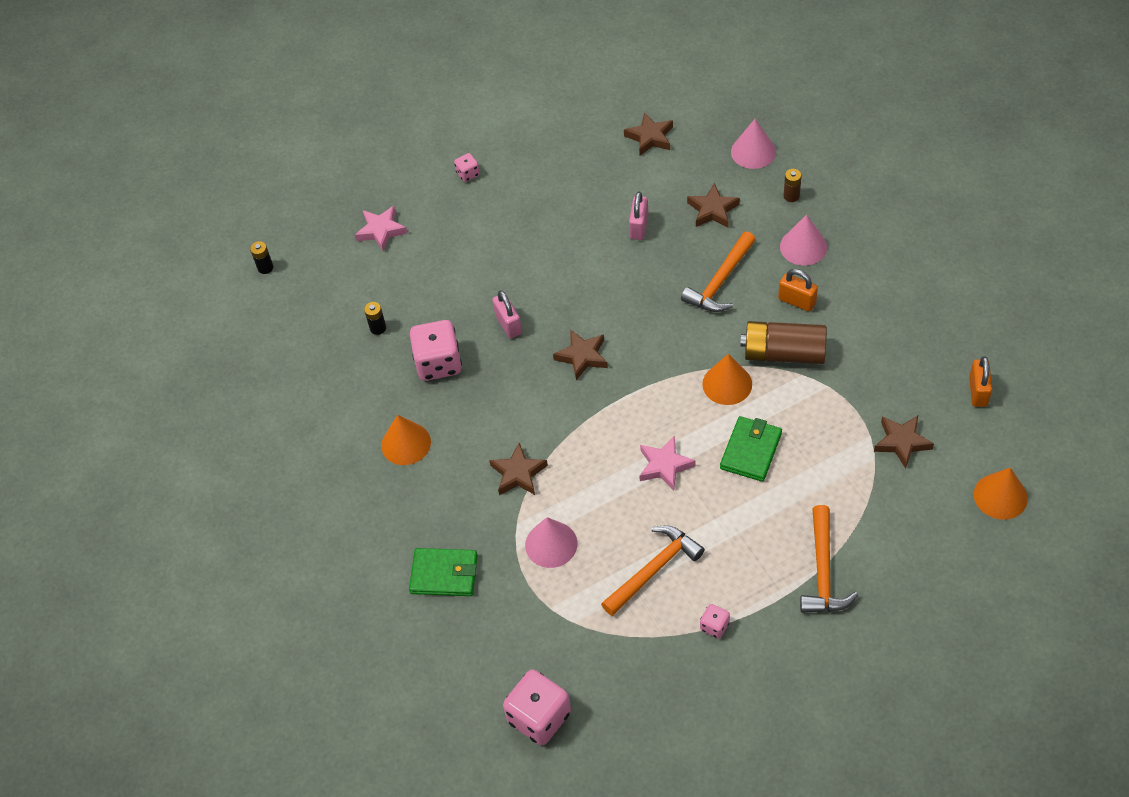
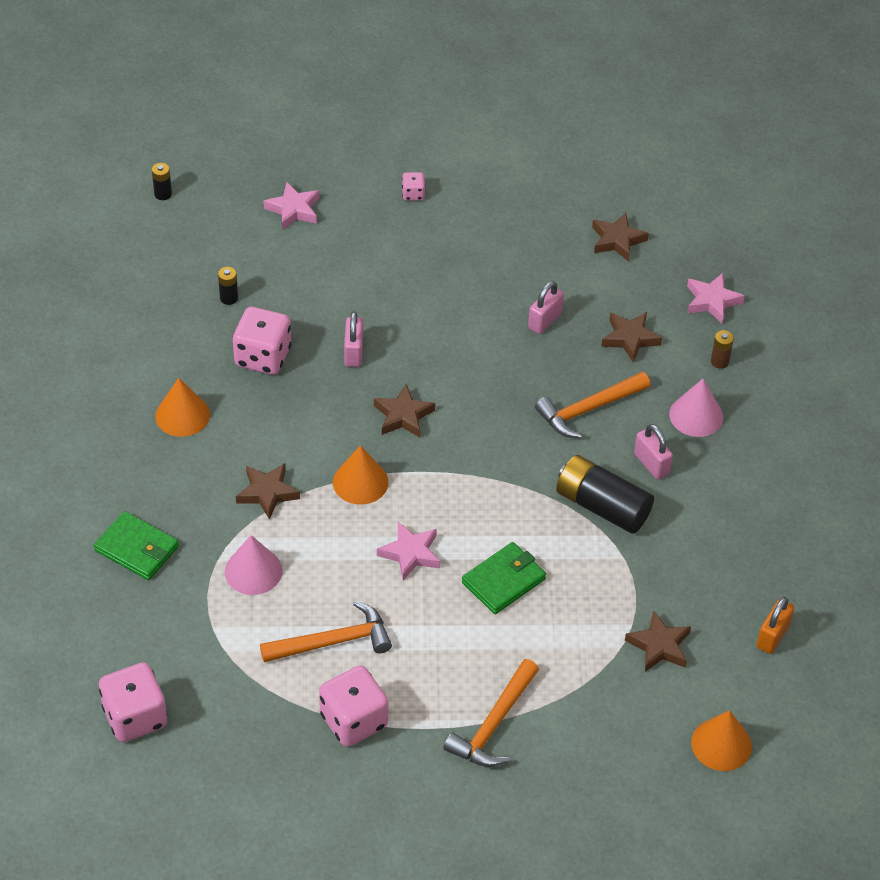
camera: 20 degrees right, 5 degrees down
pink dice [700,604,730,639] -> pink dice [319,665,388,747], size x2.07
orange cone [702,354,752,405] -> orange cone moved to [333,445,388,505]
pink cone [731,119,776,169] -> pink star [687,273,745,323]
brown battery [740,321,827,364] -> black battery [556,455,654,534]
orange padlock [778,269,818,312] -> pink padlock [634,424,673,480]

